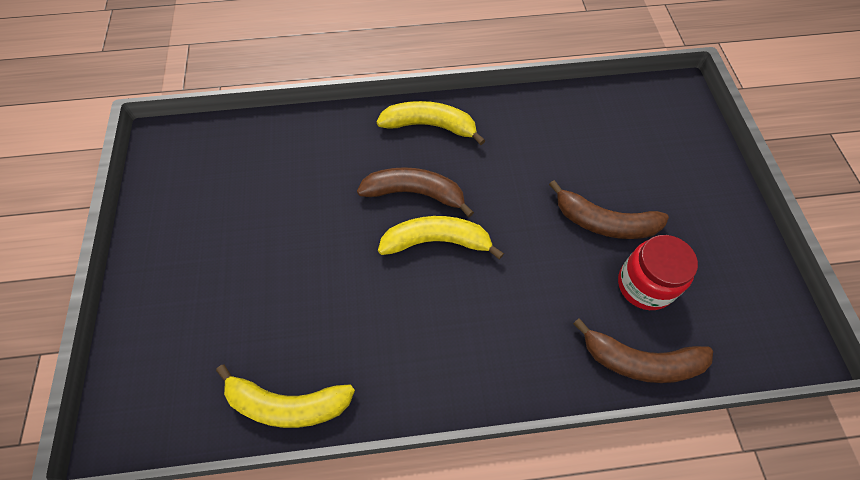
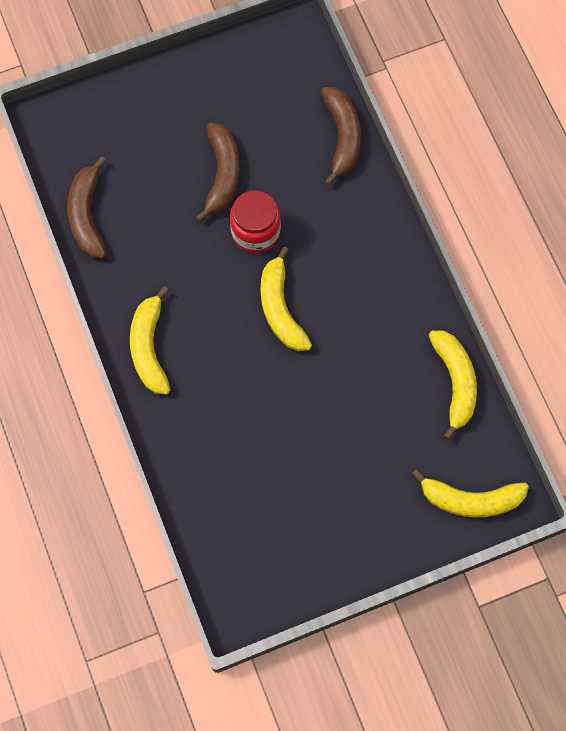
camera: 105 degrees left, 10 degrees up
brown banana [357,167,474,217] -> brown banana moved to [67,156,106,259]
red jar [618,235,698,310] -> red jar moved to [230,190,281,253]
none -> yellow banana [412,469,529,517]

